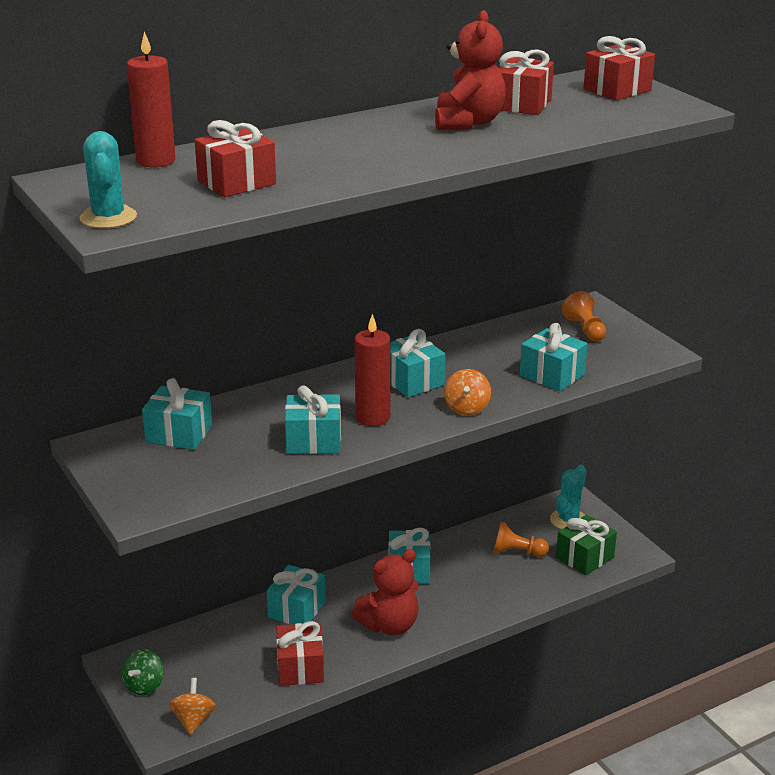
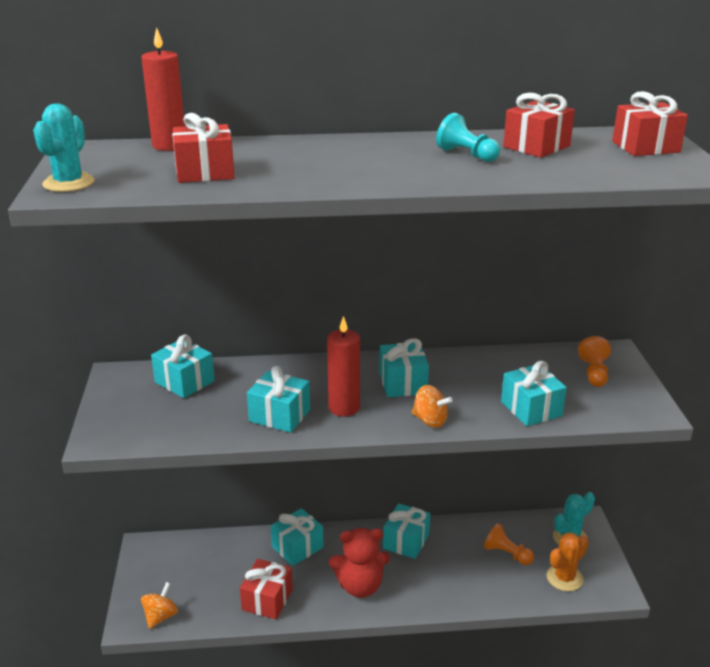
camera: 25 degrees right, 0 degrees up
green spinning top [122,649,164,695] -> none
red teddy bear [435,10,506,130] -> turquoise pawn [436,113,500,162]
orange spinning top [444,369,491,416] -> orange spinning top turned 90 degrees counterclockwise [412,385,453,428]
green gift [556,515,617,575] -> orange cactus [547,532,589,591]

